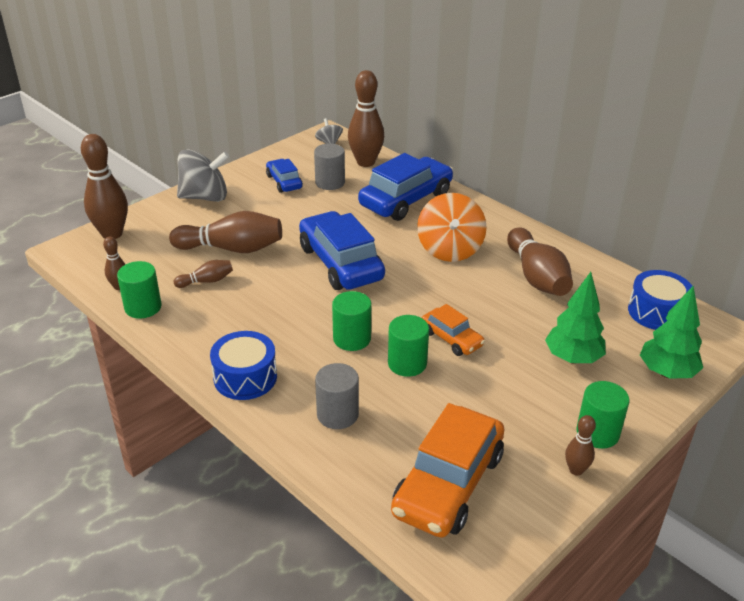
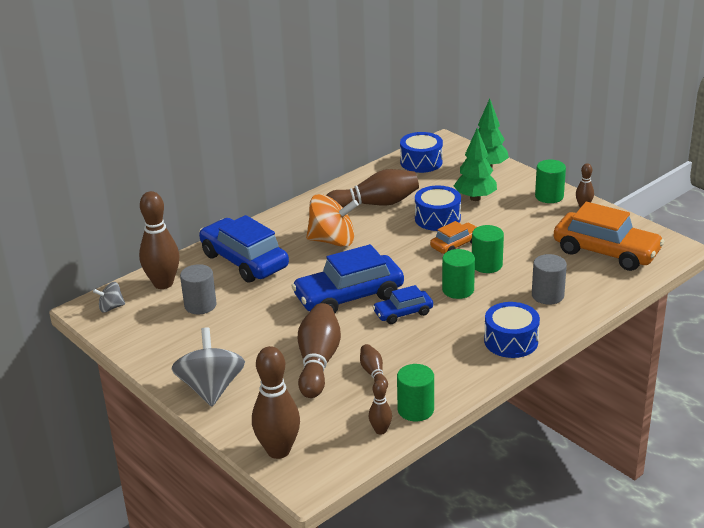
camera: 85 degrees left, 5 degrees down
blue car [266,159,303,193] -> blue car moved to [373,285,433,324]
none -> blue drum [415,185,461,231]

